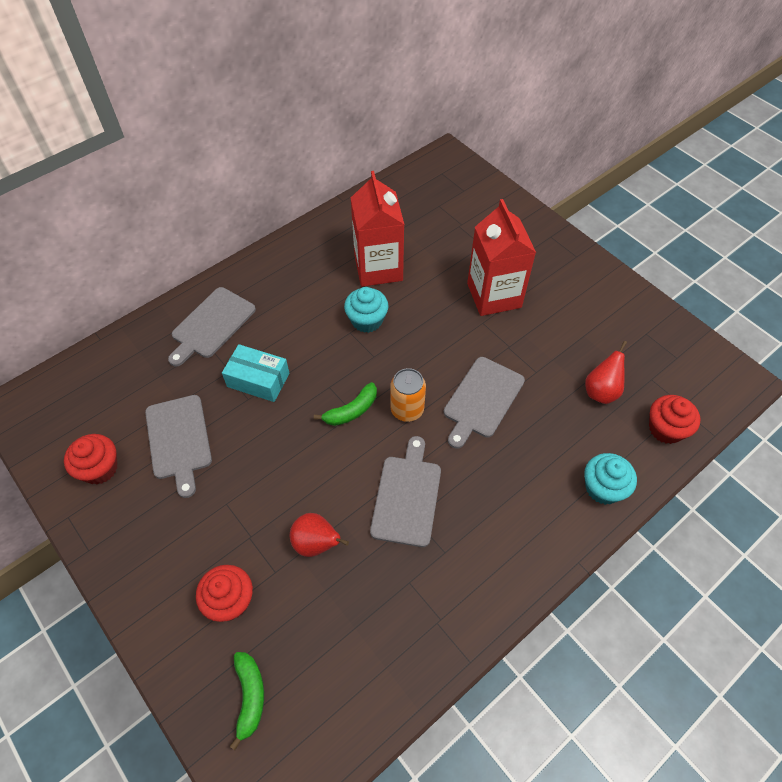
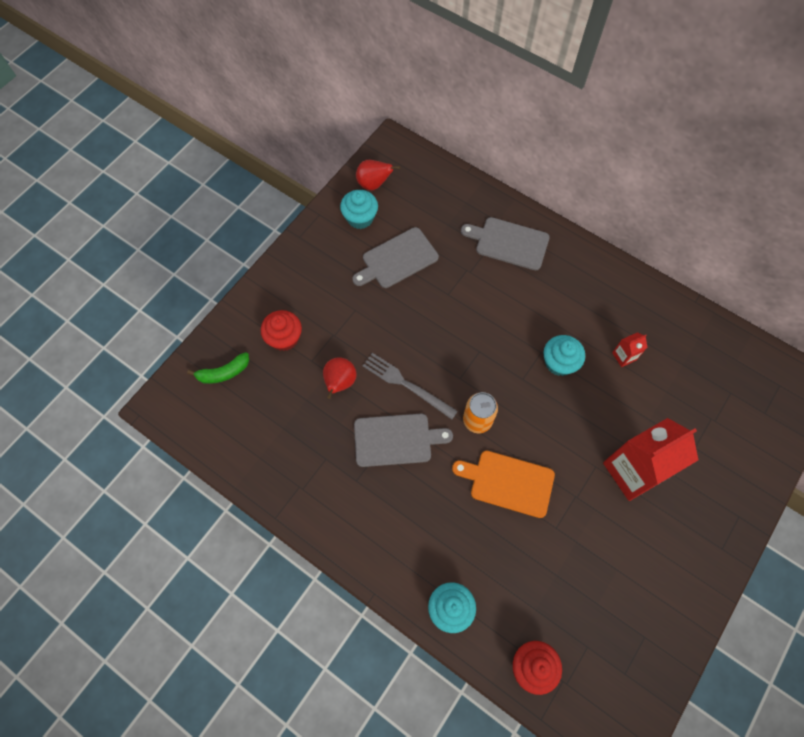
camera: 75 degrees right, 10 degrees up
red cupcake [64,434,118,484] -> turquoise cupcake [340,190,378,229]
turquoise box [222,344,289,402] -> none
green banana [314,382,377,426] -> none
red carton [351,171,405,287] -> red carton [612,332,648,367], size x0.43
grey cutting board [444,357,525,449] -> orange cutting board [452,451,555,518]
red pear [585,341,627,404] -> red pear moved to [356,160,400,190]
none -> grey fork [362,353,458,420]

